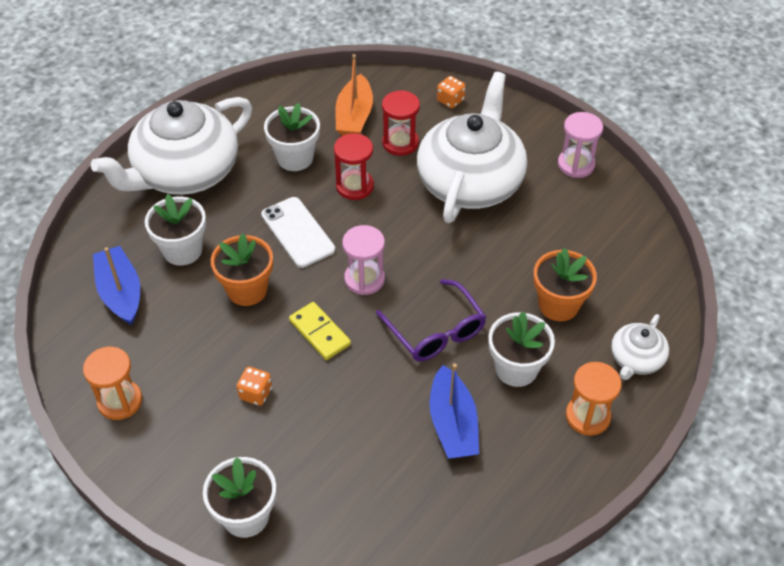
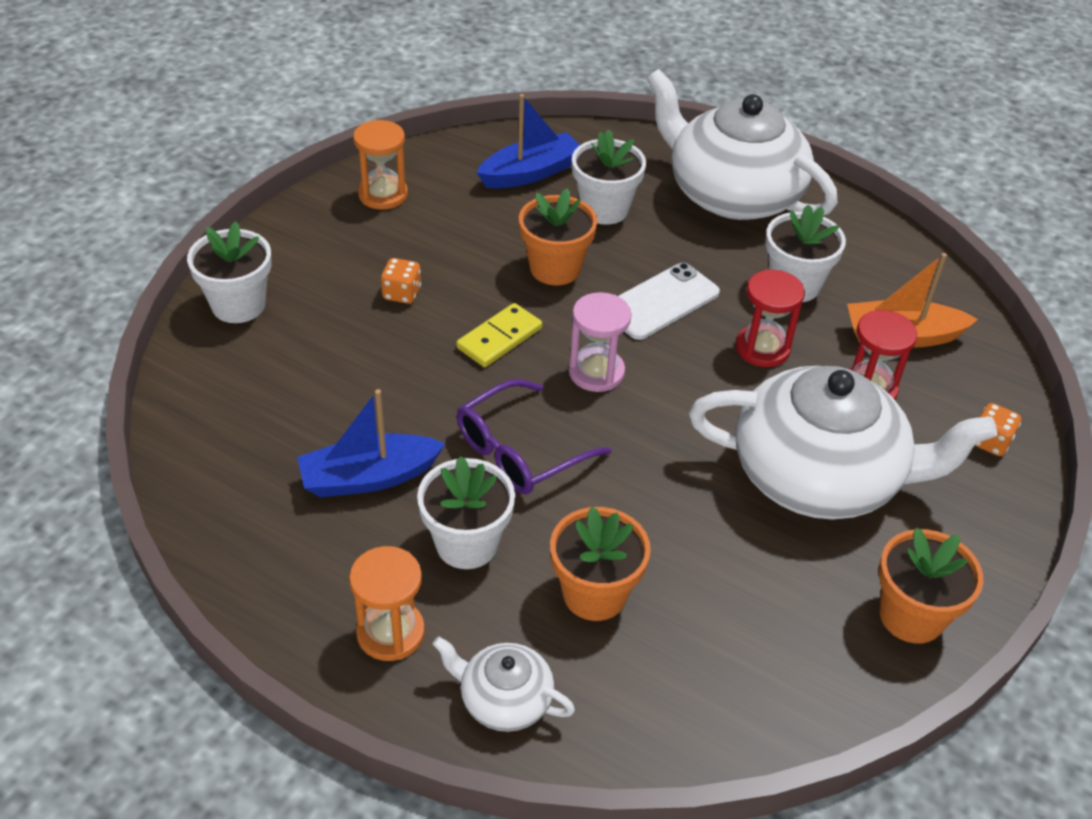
camera: 80 degrees right, 5 degrees down
pink hourglass [558,112,603,178] -> orange flower pot [879,527,983,644]

